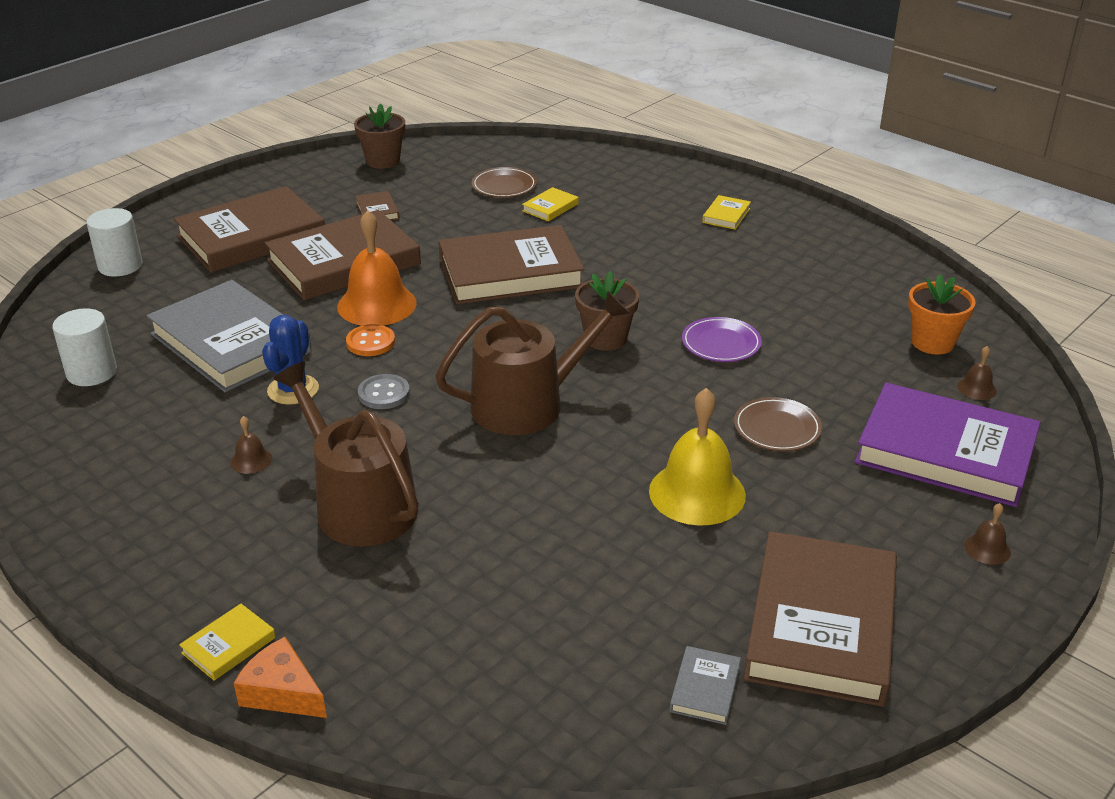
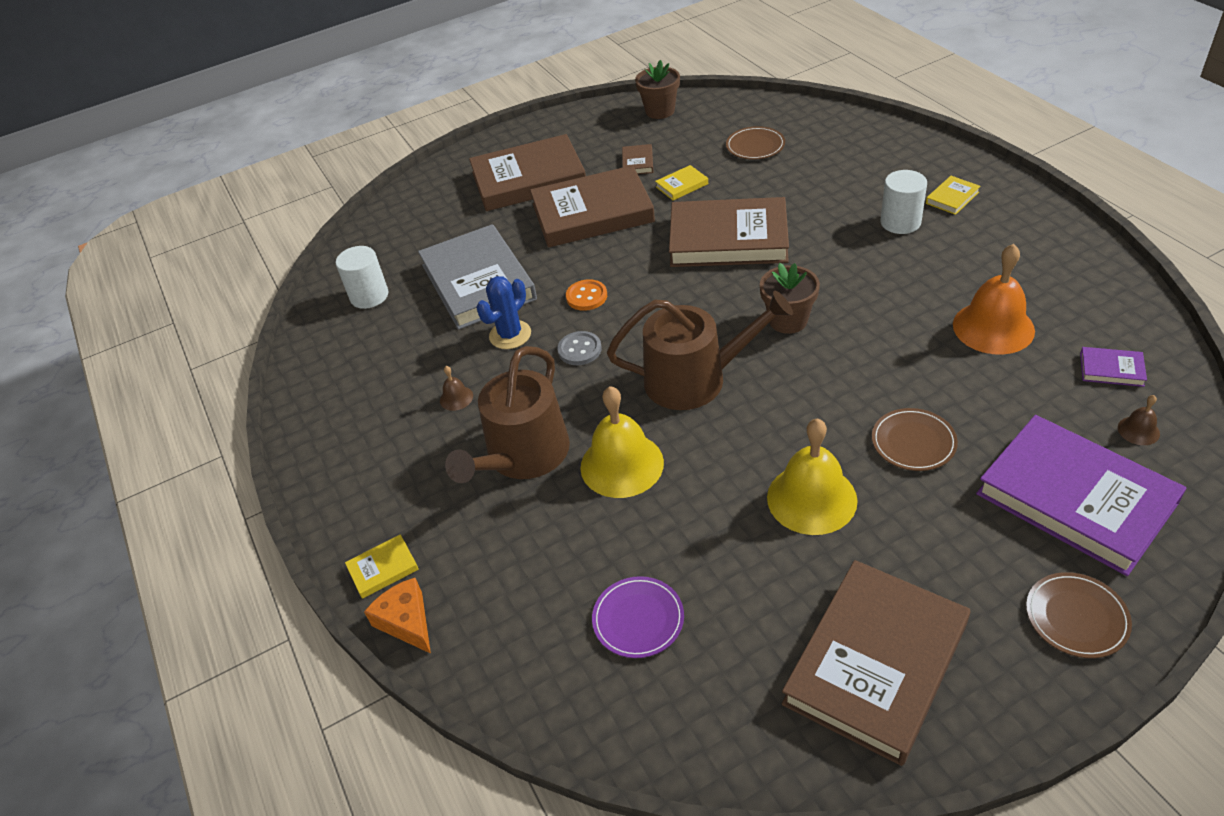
camera: 25 degrees right, 10 degrees up
white cylinder [86,208,142,276] -> white cylinder moved to [880,170,927,234]
brown watering can [274,362,419,547] -> brown watering can turned 135 degrees counterclockwise [445,346,570,483]
orange bell [337,210,417,326] -> orange bell moved to [953,244,1035,355]
yellow book [522,187,579,222] -> yellow book moved to [655,165,708,201]
grey book [670,646,741,725] -> none
purple plate [682,317,762,362] -> purple plate moved to [592,576,684,658]
orange flower pot [908,275,976,354] -> purple book [1080,347,1147,387]
brown bell [964,503,1011,565] -> brown plate [1026,572,1132,658]
none -> yellow bell [581,386,664,498]

